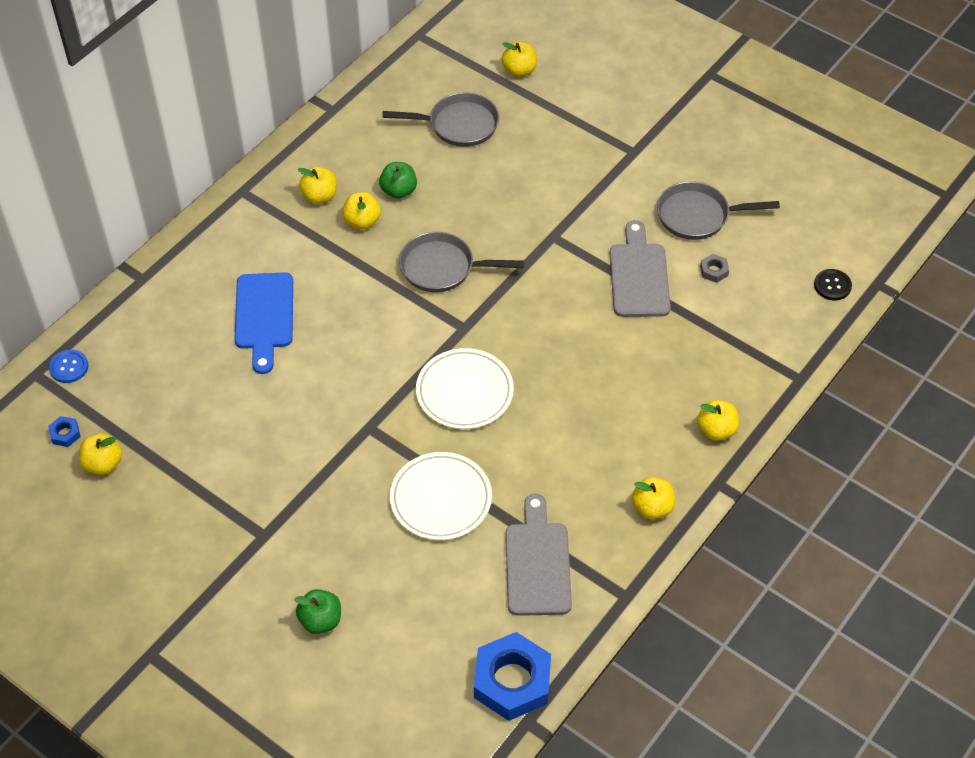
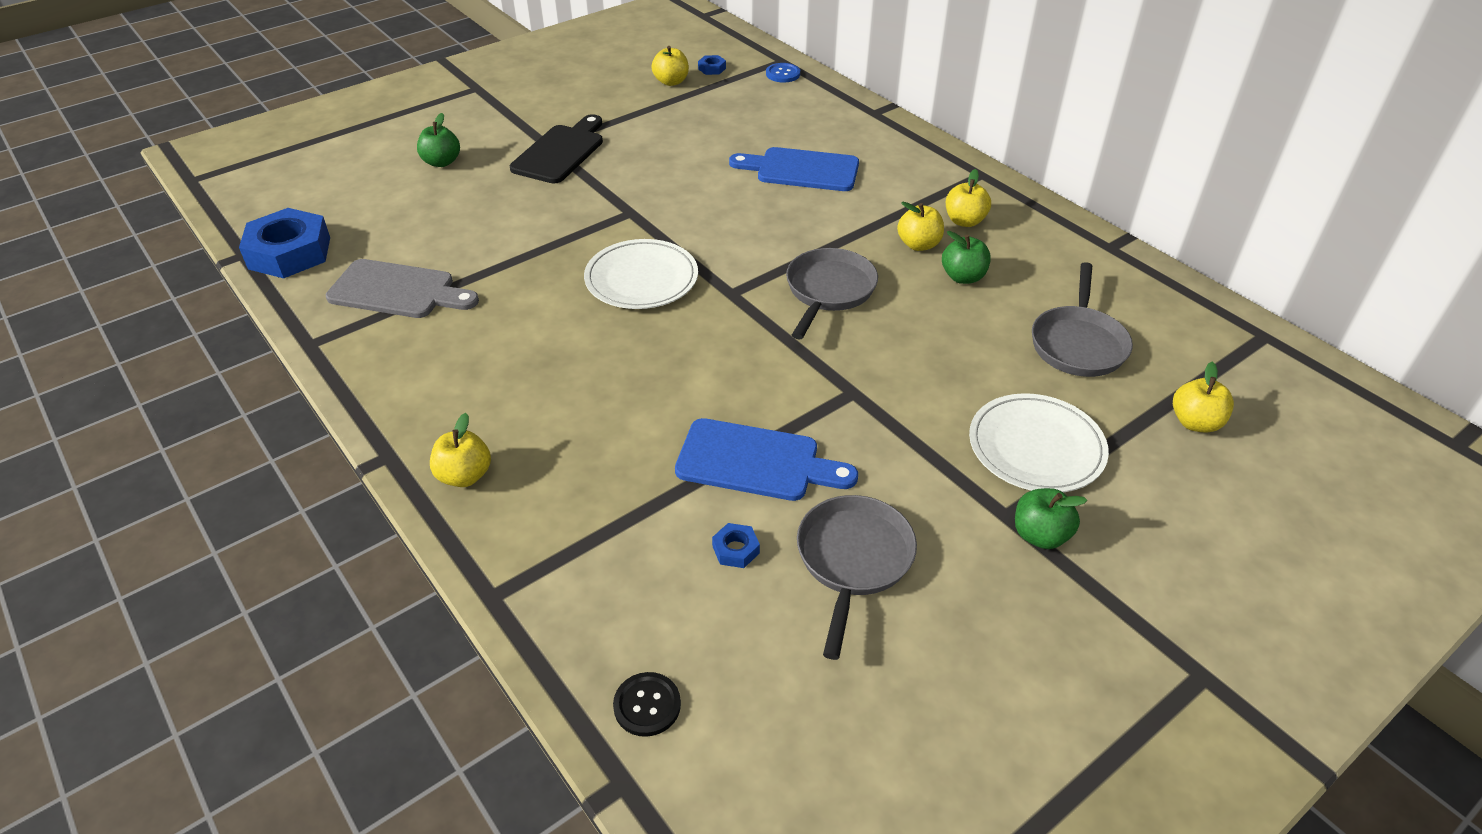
camera: 105 degrees right, 10 degrees down
white plate [390,452,492,540] -> white plate moved to [969,393,1109,492]
grey cutting board [609,220,671,317] -> blue cutting board [675,418,858,501]
yellow apple [632,477,675,519] -> none
grey nut [700,254,729,283] -> blue nut [712,523,760,568]
none -> black cutting board [510,114,603,184]
none -> green apple [1015,488,1087,549]

